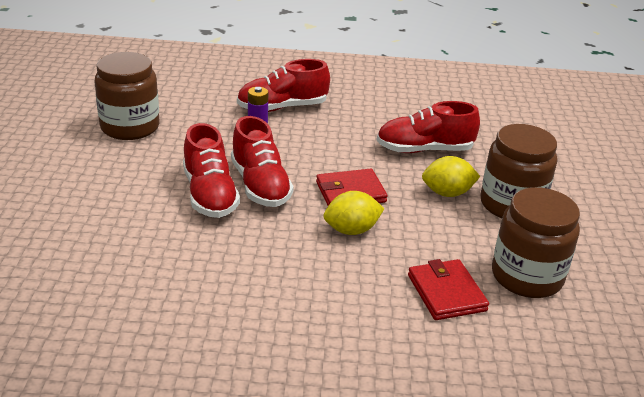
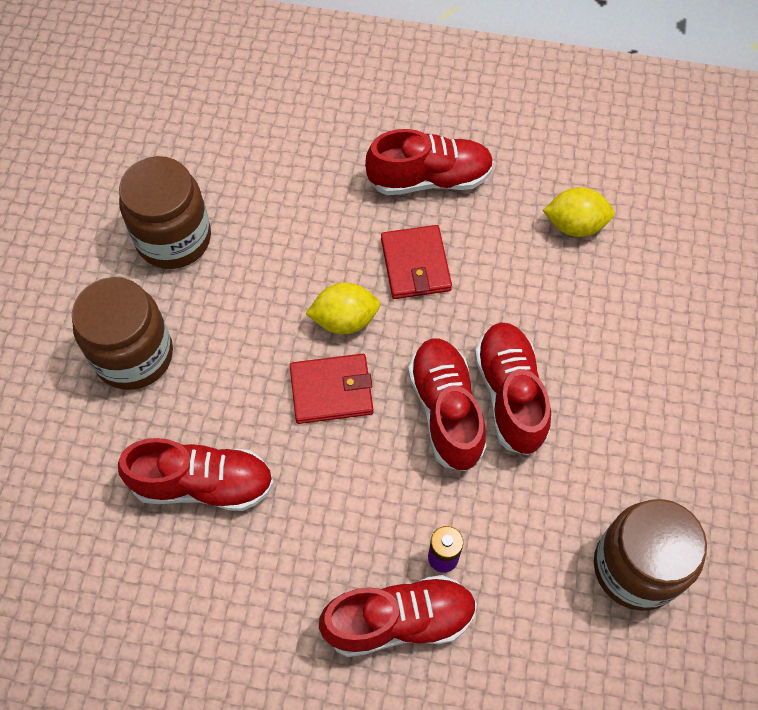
camera: 170 degrees left, 30 degrees up
red wallet [408,259,489,320] -> red wallet moved to [381,225,452,299]
yellow lemon [422,156,480,197] -> yellow lemon moved to [543,187,615,237]
none -> red shoe [365,129,494,195]

